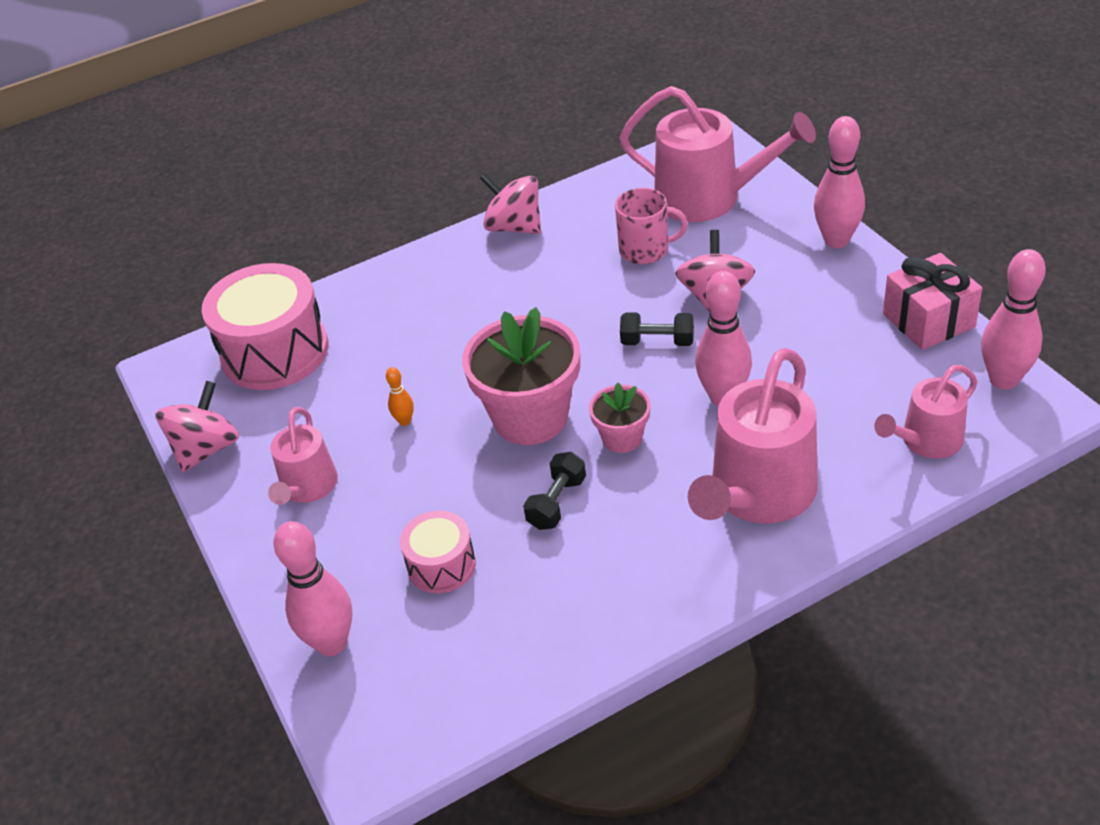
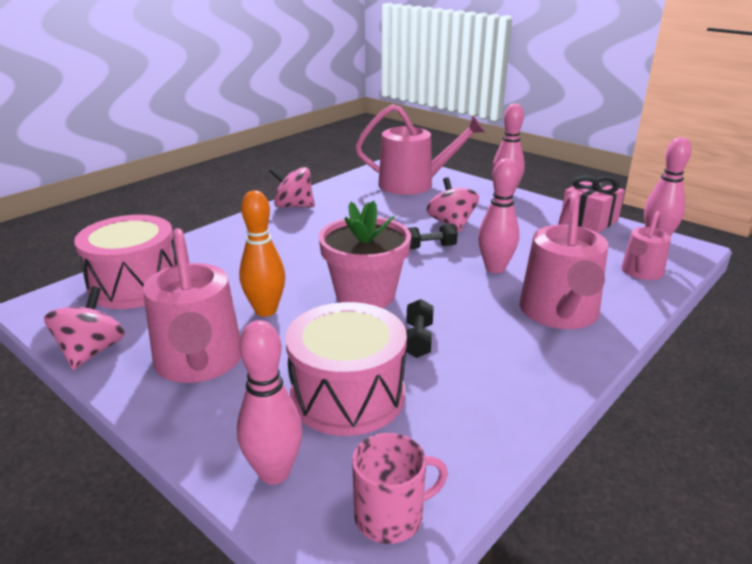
camera: 25 degrees left, 15 degrees down
pink watering can [268,407,338,505] -> pink watering can [143,228,241,383], size x1.74
orange bowling pin [386,367,414,426] -> orange bowling pin [239,190,285,317], size x2.16
pink drum [400,510,476,594] -> pink drum [285,302,407,436], size x1.88
pink flower pot [589,383,650,453] -> none
pink mug [615,188,688,264] -> pink mug moved to [352,433,448,544]

